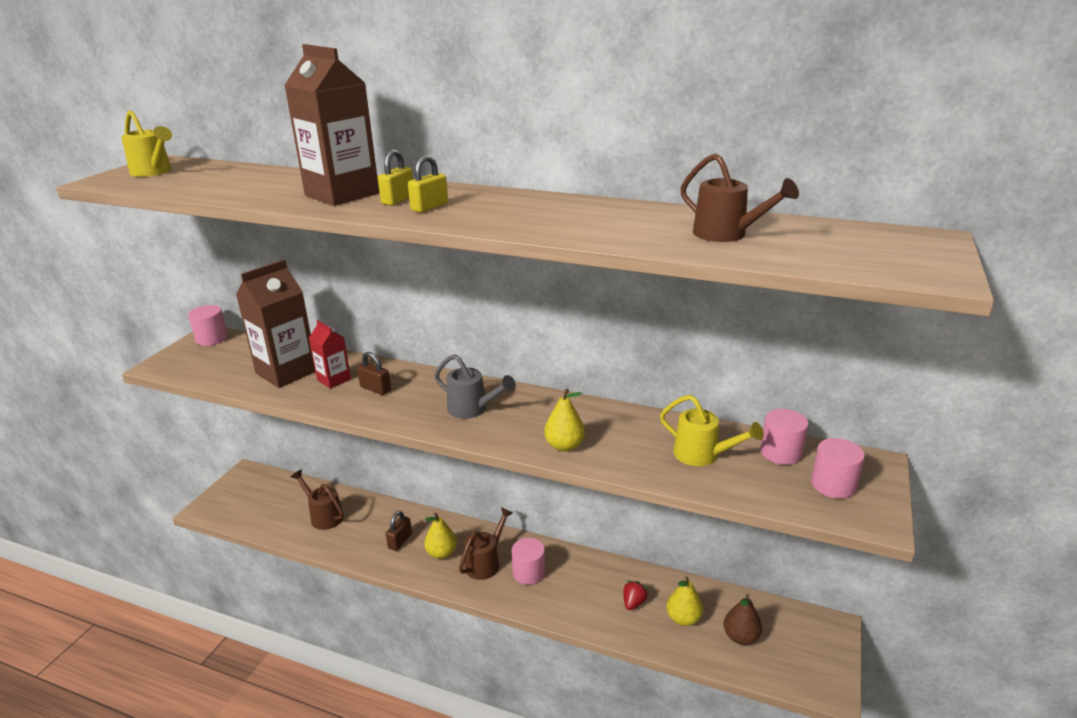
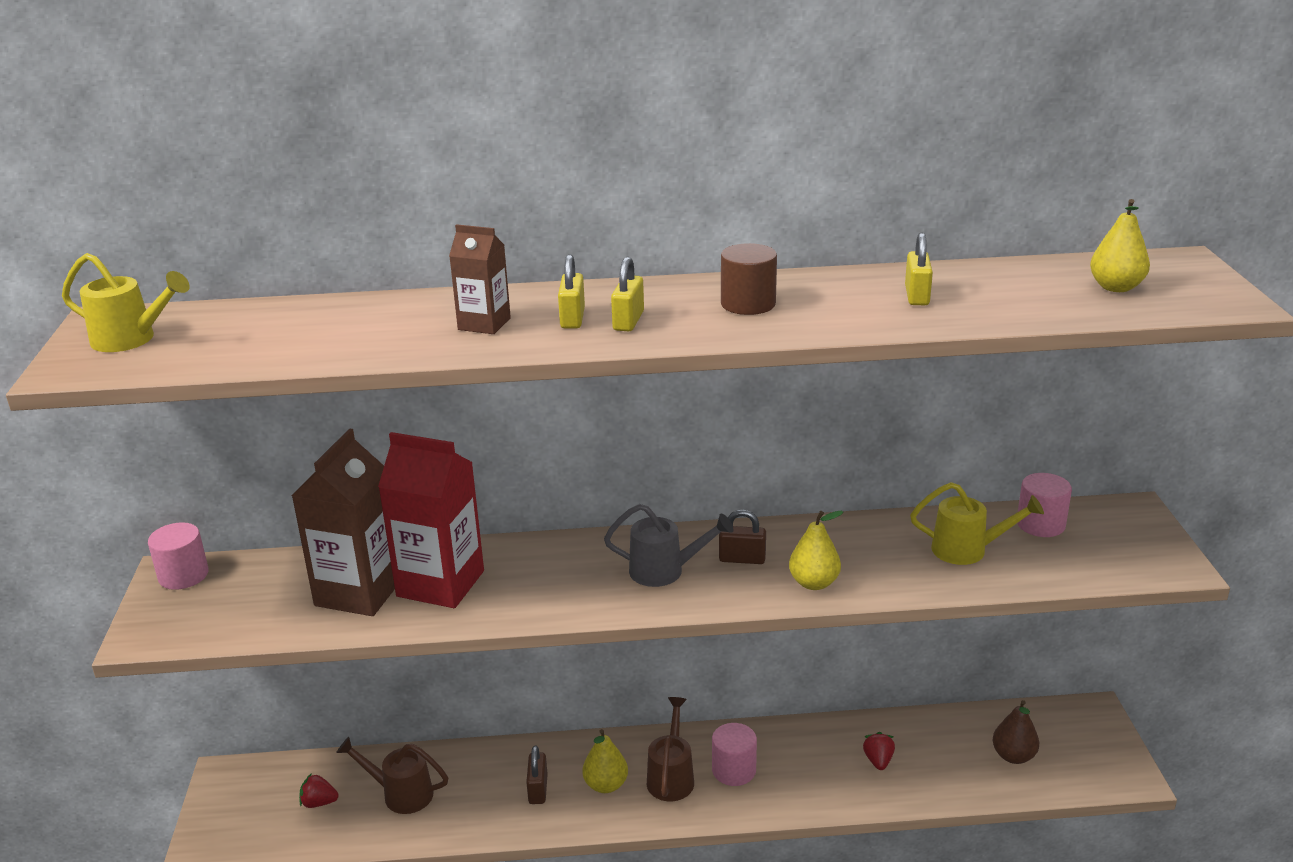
camera: 25 degrees left, 0 degrees up
brown carton [285,44,379,206] -> brown carton [449,224,511,334], size x0.54
red carton [309,320,351,389] -> red carton [378,432,484,608], size x1.85
brown padlock [357,352,391,395] -> brown padlock moved to [719,509,766,564]
yellow pear [666,576,703,626] -> yellow pear moved to [1090,199,1150,292]
brown watering can [680,153,799,242] -> none
pink cylinder [811,438,865,499] -> none
none -> red strawberry [299,773,339,808]
none -> brown cylinder [721,243,777,315]
none -> yellow padlock [905,233,933,305]

